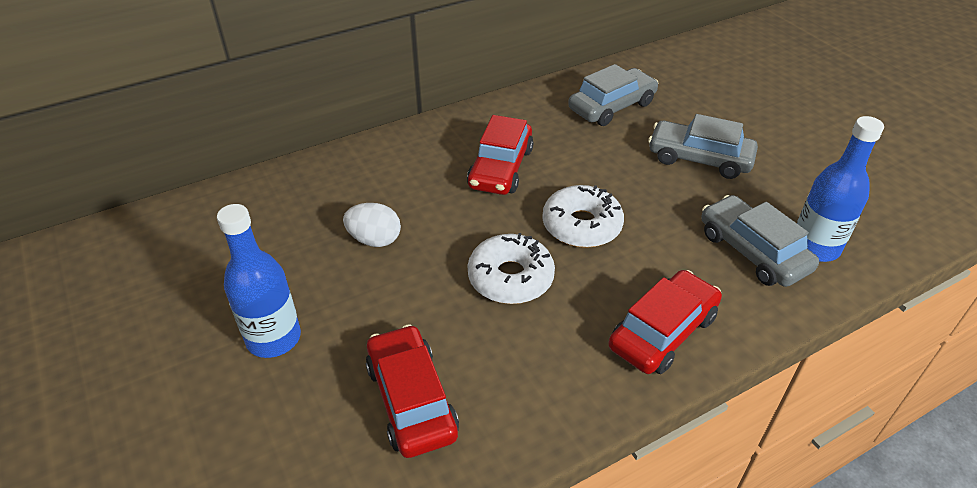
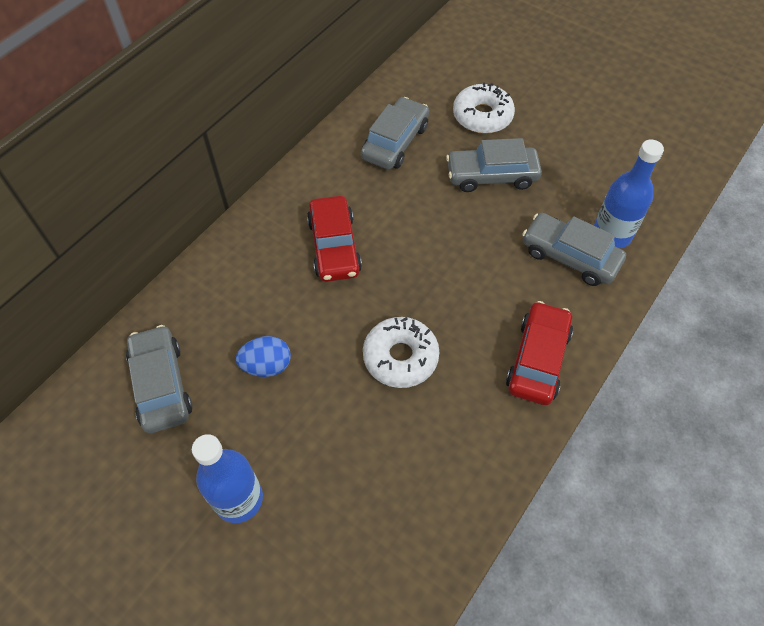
camera: 25 degrees left, 15 degrees up
white egg [343,203,401,247] -> blue egg [236,336,291,377]
red car [366,324,459,458] -> none
white donut [542,185,624,248] -> white donut moved to [453,82,515,134]
none -> grey car [126,325,193,433]

